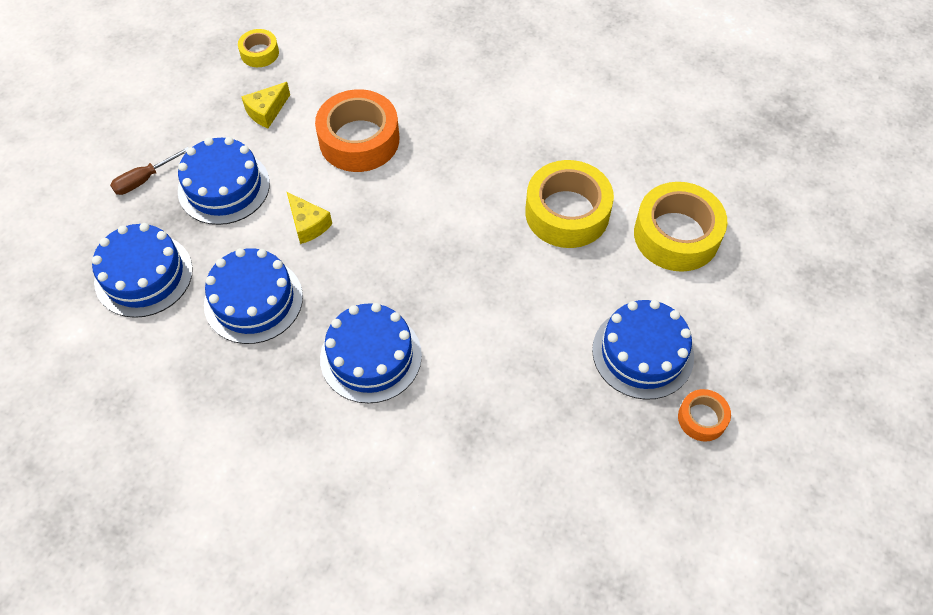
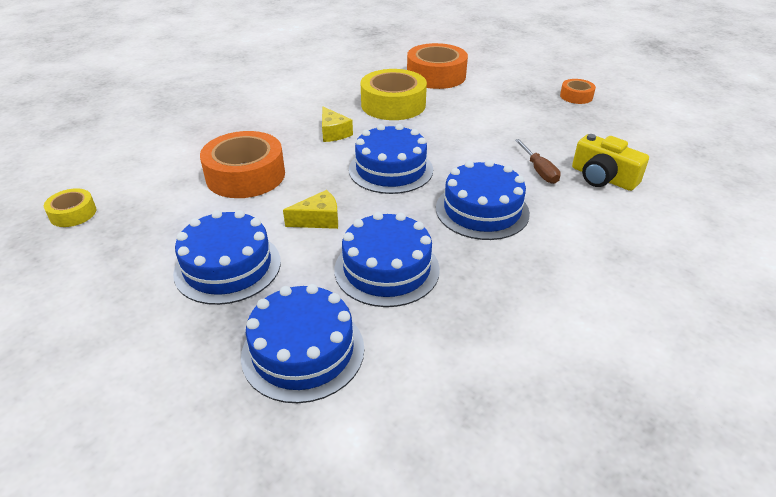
camera: 70 degrees left, 20 degrees down
brown screwdriver [110,147,189,195] -> brown screwdriver moved to [515,139,561,184]
yellow cheese [241,82,290,128] -> yellow cheese moved to [322,107,353,142]
blue cake [592,300,694,400] -> blue cake moved to [349,124,433,194]
yellow tape [634,182,728,272] -> orange tape [407,43,468,89]
none -> yellow camera [572,134,649,191]

